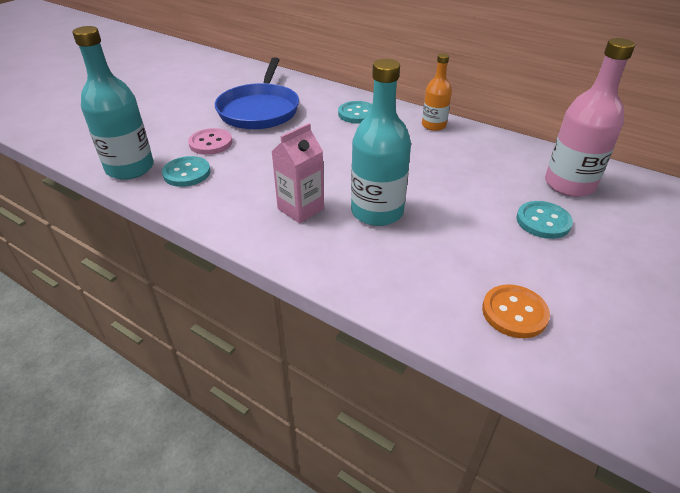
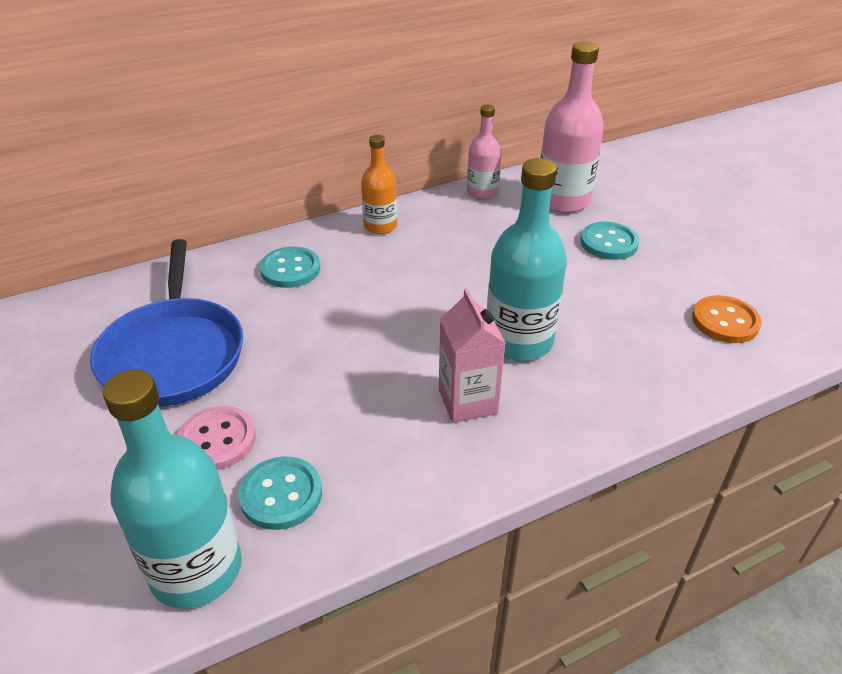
camera: 60 degrees left, 0 degrees up
blue pan [215,57,299,129] -> blue pan turned 45 degrees clockwise [90,239,243,407]
none -> pink bottle [467,105,502,200]

